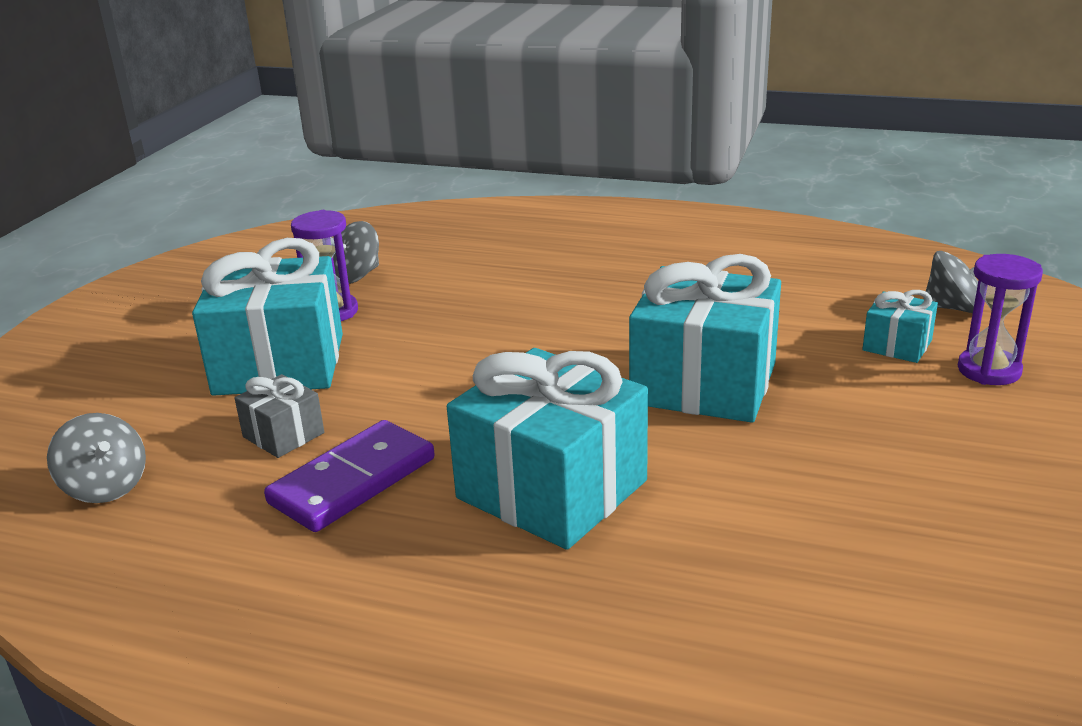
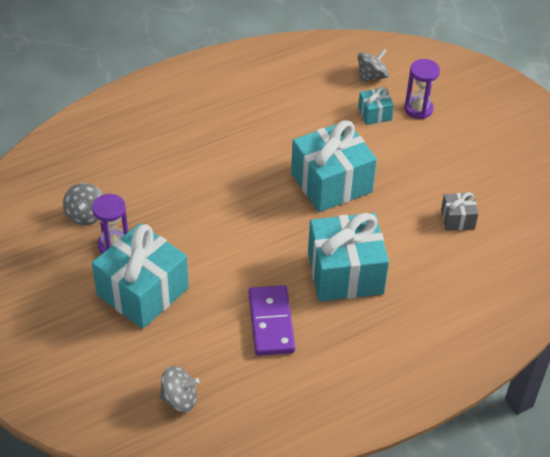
camera: 50 degrees left, 20 degrees up
grey gift [234,374,324,458] -> grey gift moved to [441,192,479,231]

